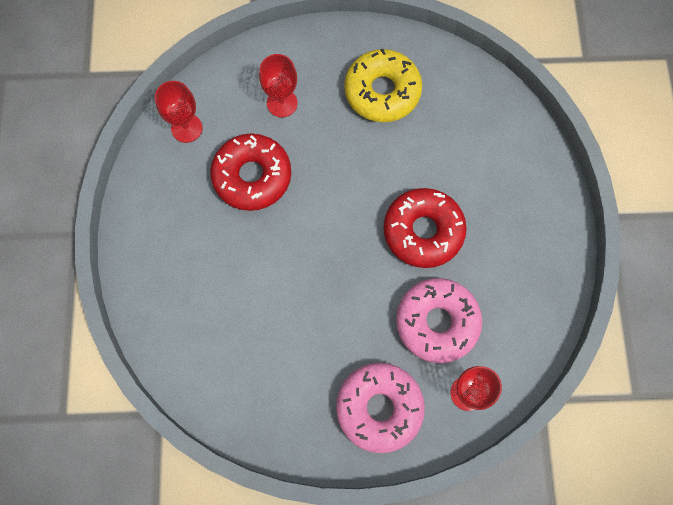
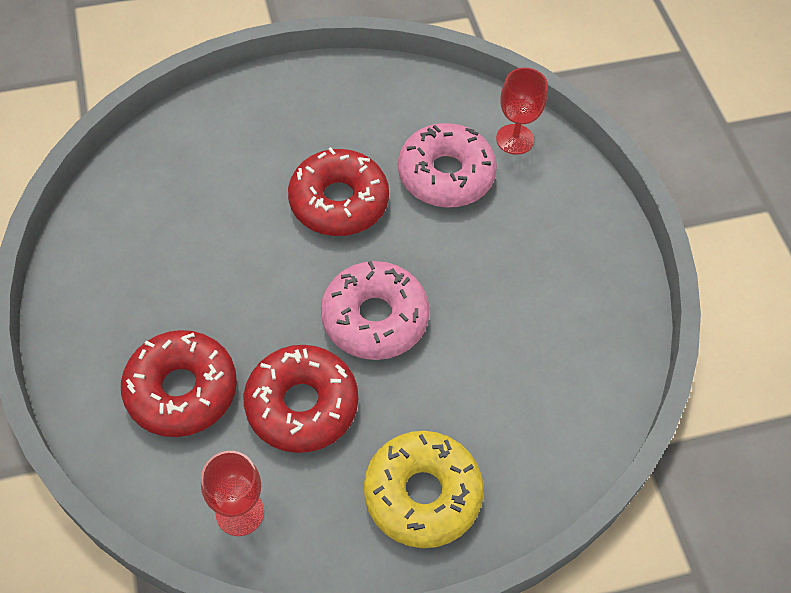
camera: 105 degrees left, 15 degrees down
red goblet [259,54,298,117] -> red donut [121,330,237,437]
pink donut [336,363,425,453] -> pink donut moved to [321,261,429,360]
yellow donut [344,49,422,122] -> yellow donut moved to [364,431,484,548]

